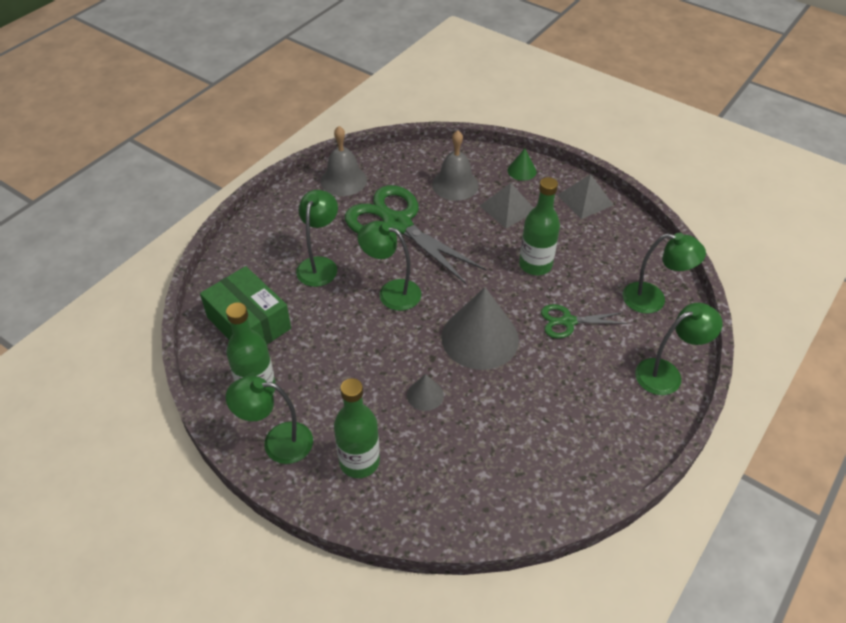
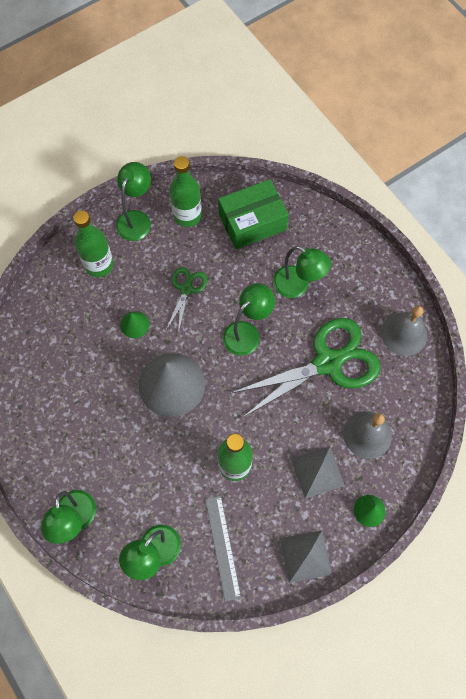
camera: 110 degrees right, 20 degrees up
grey cone [407,374,444,411] -> green cone [120,311,149,338]
green scissors [541,304,627,338] -> green scissors moved to [166,267,207,334]
none -> grey ruler [205,496,241,602]

